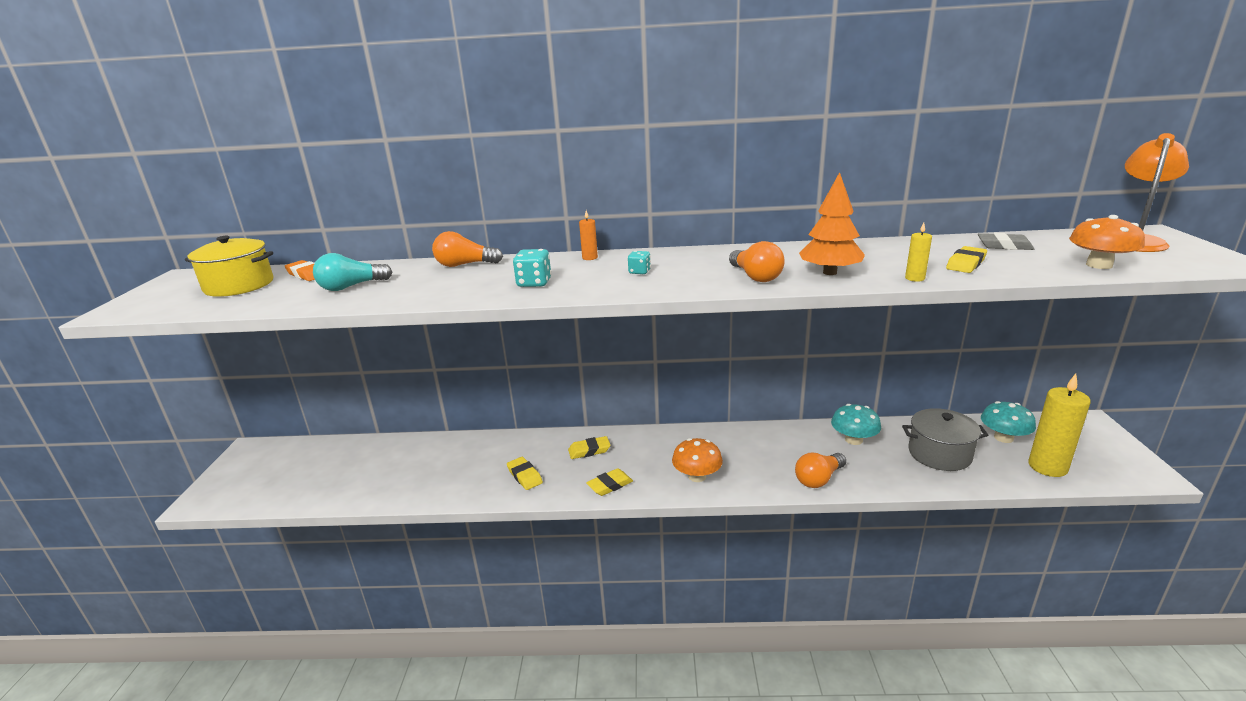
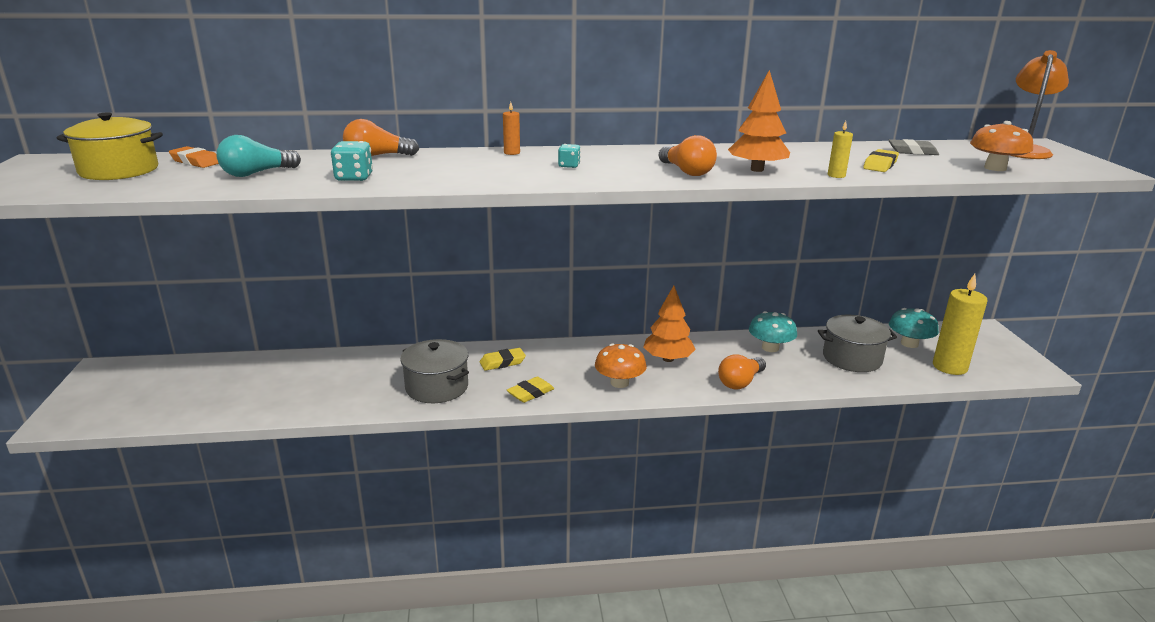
camera: 10 degrees left, 0 degrees up
yellow eraser [507,457,543,490] -> grey pot [400,339,469,403]
turquoise dice [513,249,551,287] -> turquoise dice moved to [331,141,373,181]
none -> orange tree [643,286,696,362]

